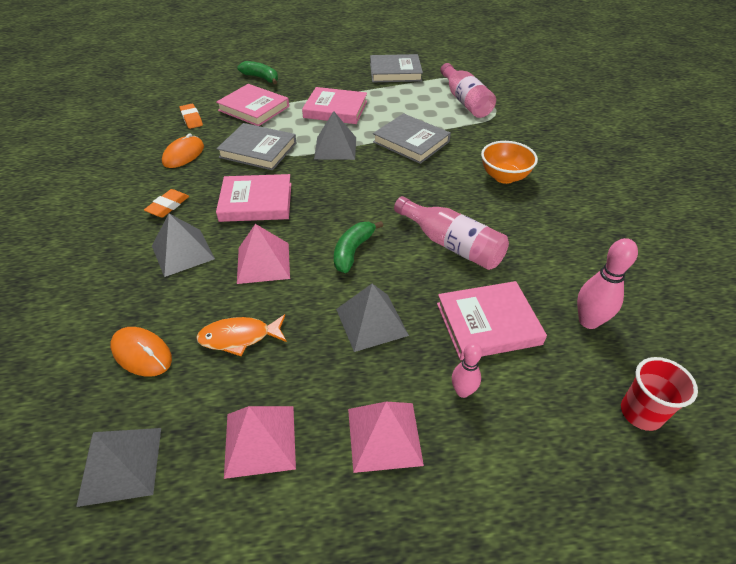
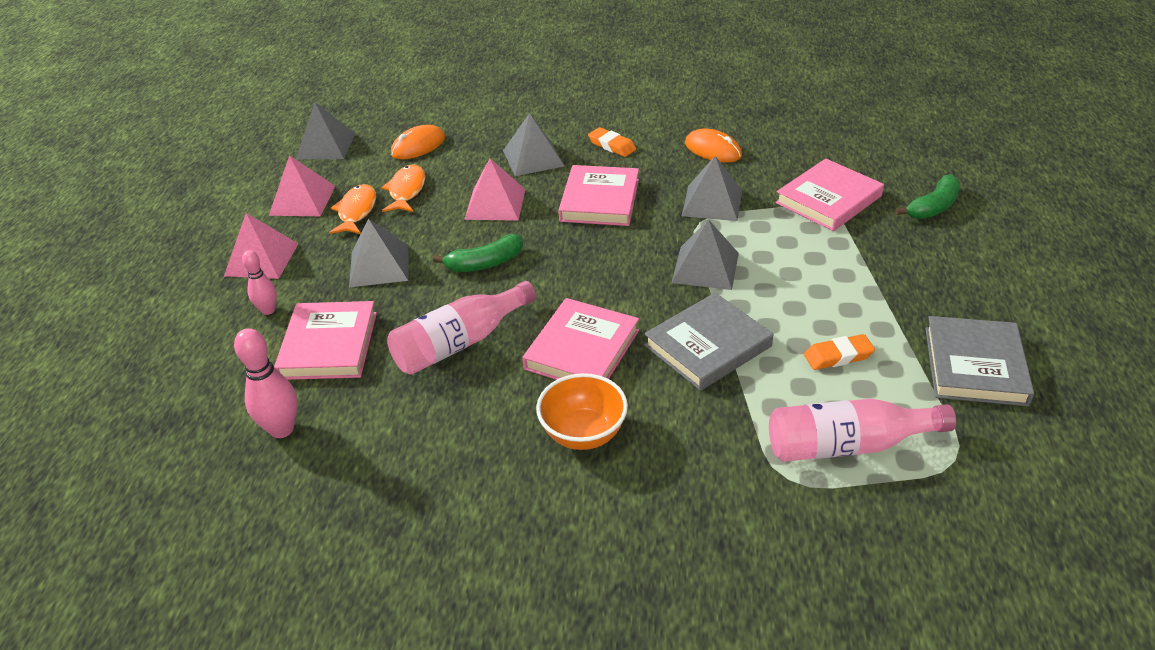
camera: 105 degrees right, 5 degrees down
orange eraser [179,104,203,129] -> orange eraser moved to [804,334,875,370]
grey book [217,123,296,170] -> grey pyramid [682,156,742,221]
pink book [302,87,367,124] -> pink book moved to [522,298,639,380]
green banana [334,221,383,273] -> green banana turned 120 degrees clockwise [433,234,523,272]
red cup [621,357,698,431] -> none
none -> orange fish [329,184,376,234]

